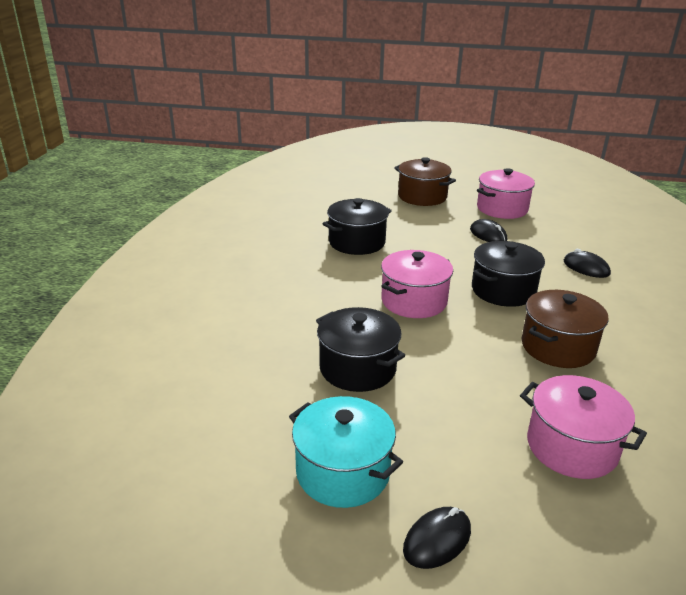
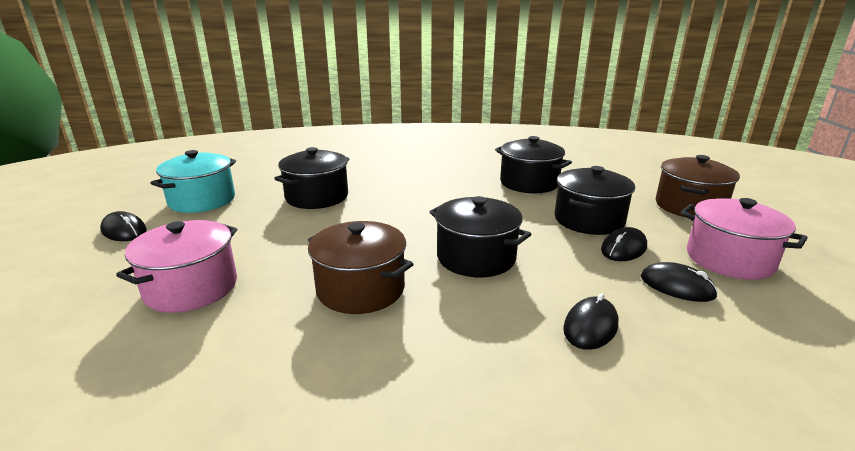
camera: 80 degrees right, 5 degrees down
pink pot [381,250,453,318] -> none
none -> black pot [554,166,635,235]
none -> black mouse [641,262,718,302]

